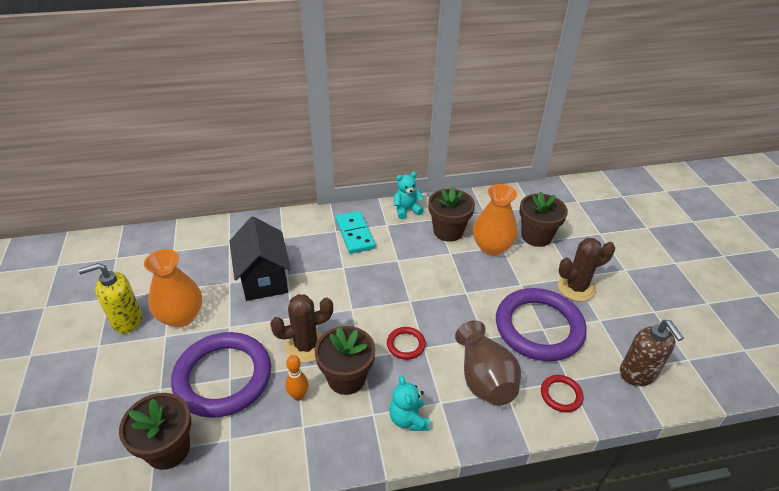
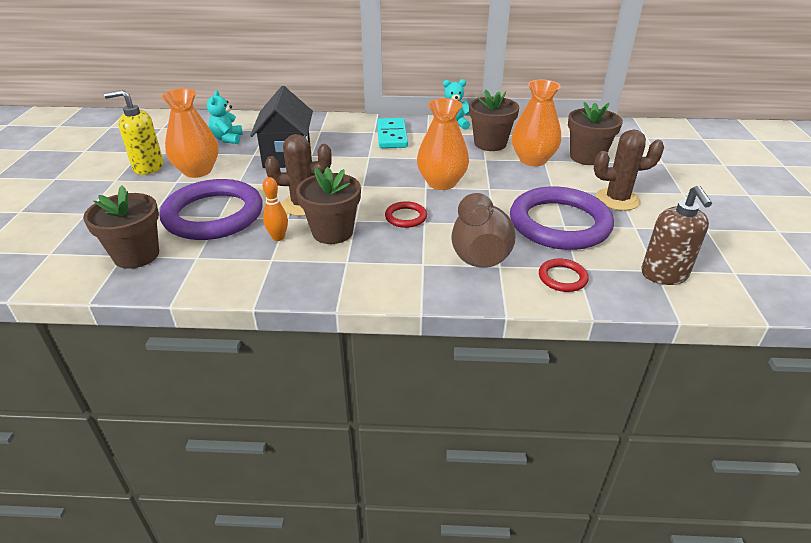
camera: 15 degrees right, 5 degrees down
turquoise teddy bear [389,376,429,431] -> turquoise teddy bear moved to [207,90,243,144]
none -> orange vase [417,98,469,190]

